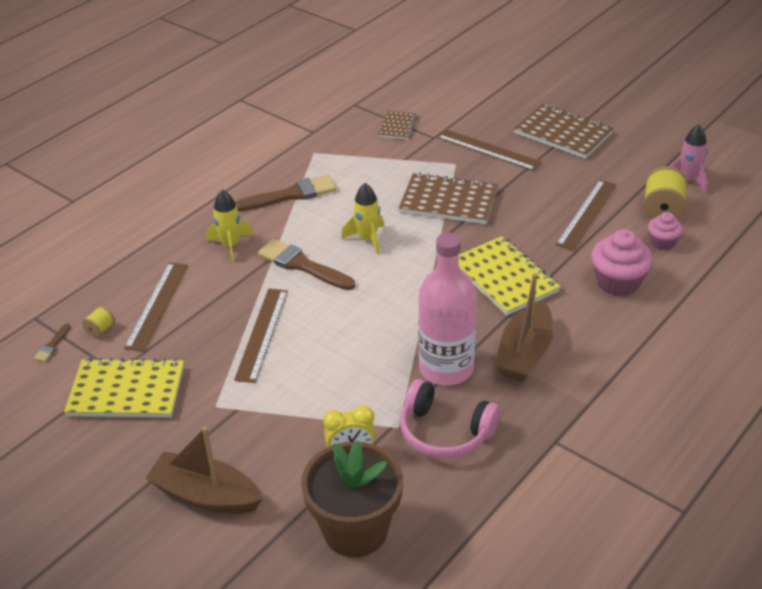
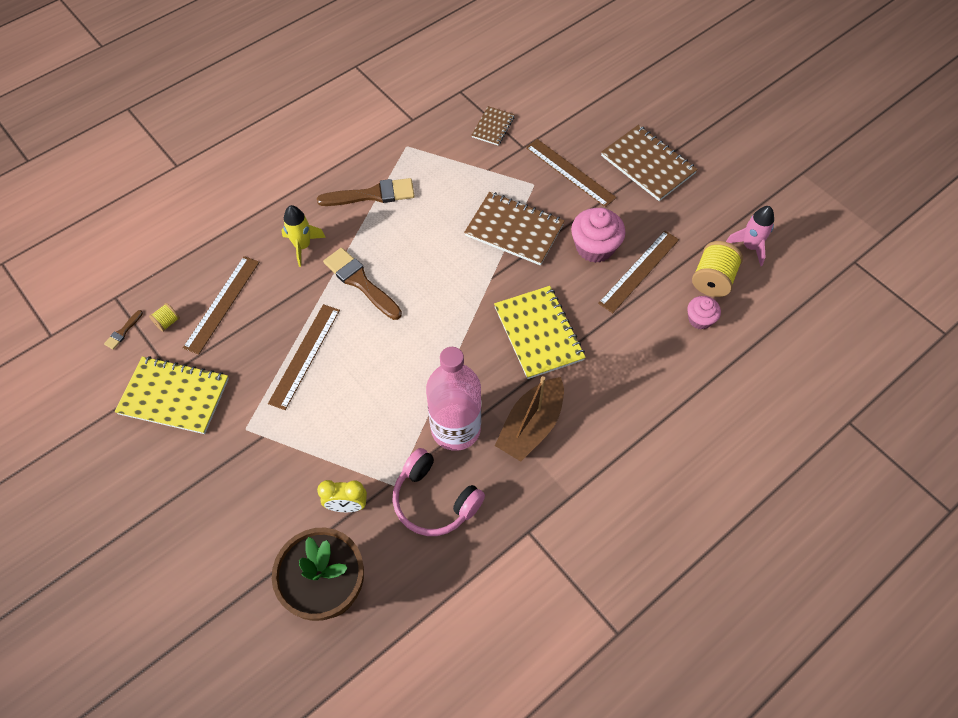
camera: 10 degrees right, 20 degrees up
brown boat [145,427,263,514] -> none
yellow rocket [341,183,384,255] -> none
pink cupcake [591,229,653,296] -> pink cupcake moved to [571,208,625,263]

